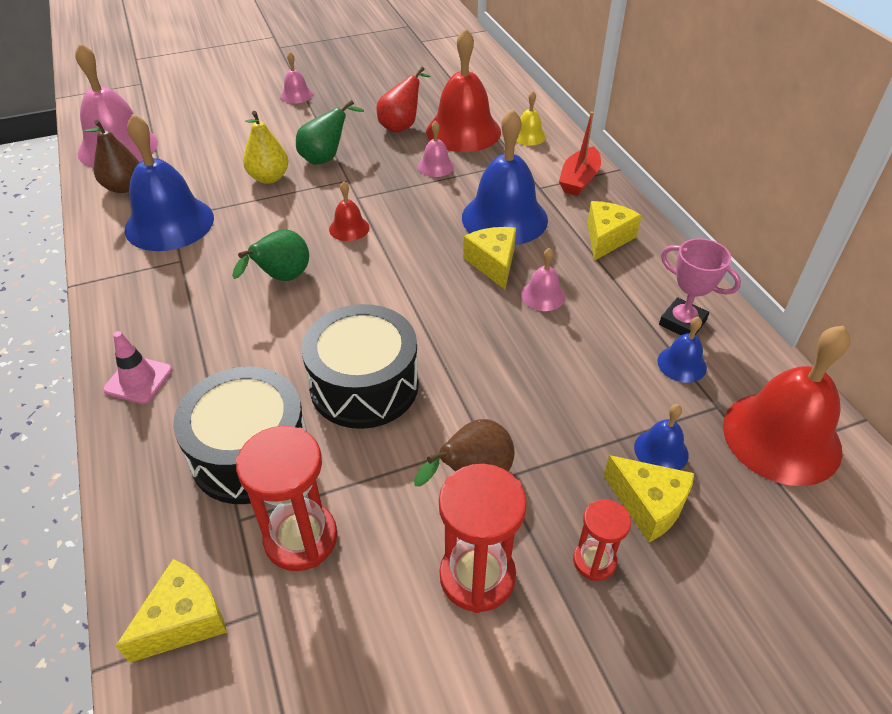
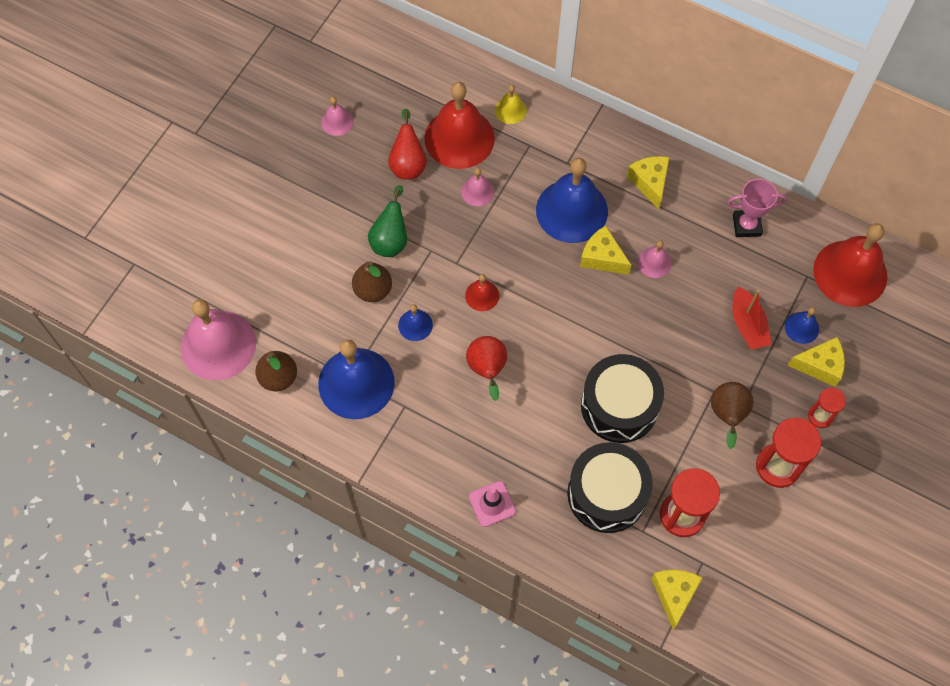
camera: 40 degrees left, 20 degrees up
green pear [232,229,309,281] -> red pear [466,336,507,401]
yellow pear [243,111,289,184] -> brown pear [352,261,392,302]
pink bell [280,52,313,103] -> pink bell moved to [321,97,353,136]
red boat [559,111,601,196] -> red boat moved to [732,286,772,350]
blue bell [657,316,707,383] -> blue bell moved to [398,304,433,341]

